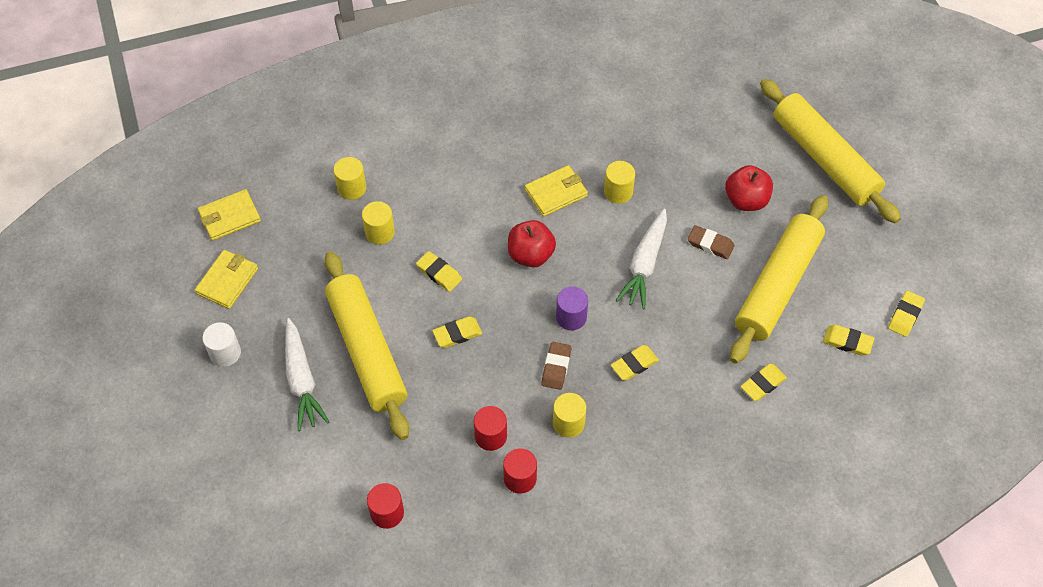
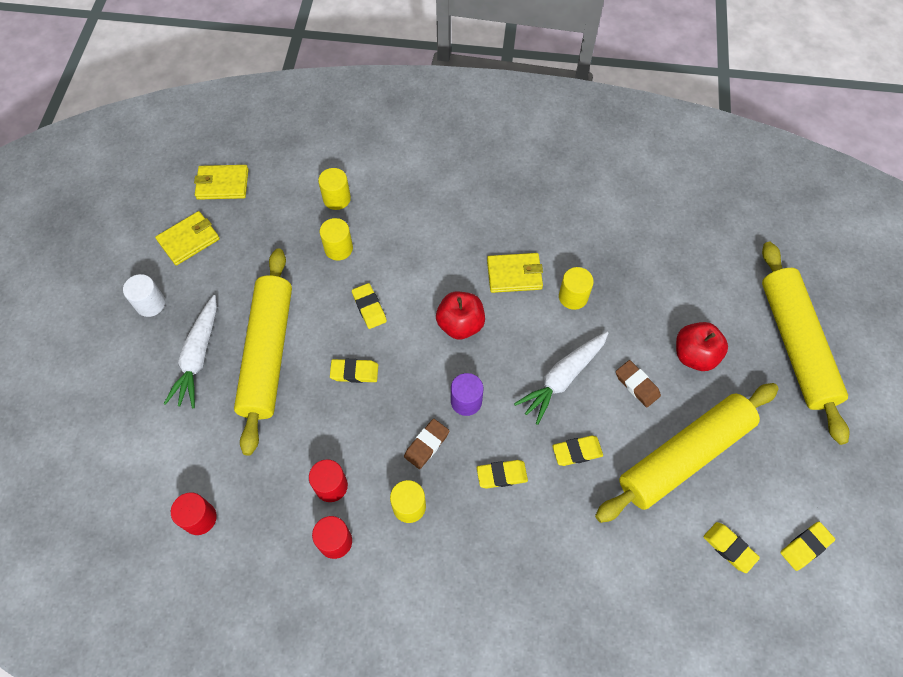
camera: 25 degrees right, 5 degrees up
yellow eraser [741,364,787,401] -> yellow eraser moved to [552,435,603,466]

